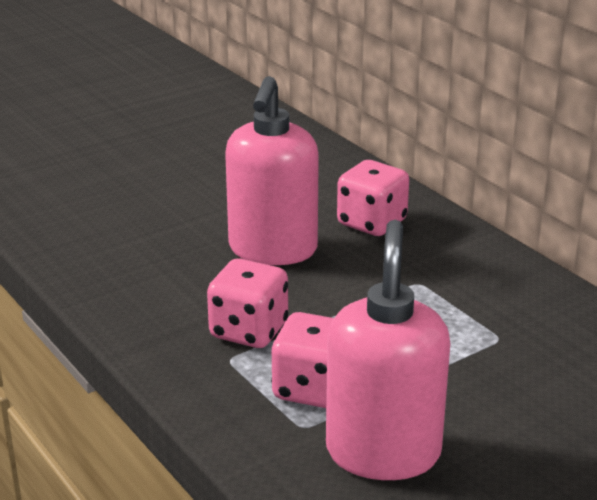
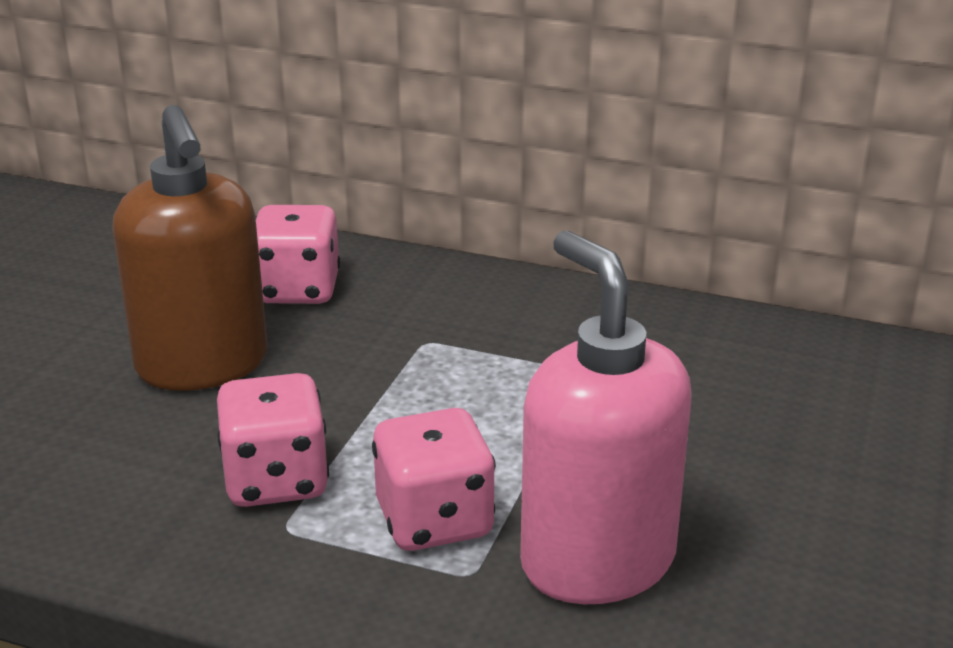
camera: 35 degrees left, 0 degrees up
pink soap dispenser [225,76,319,265] -> brown soap dispenser [112,105,268,391]

